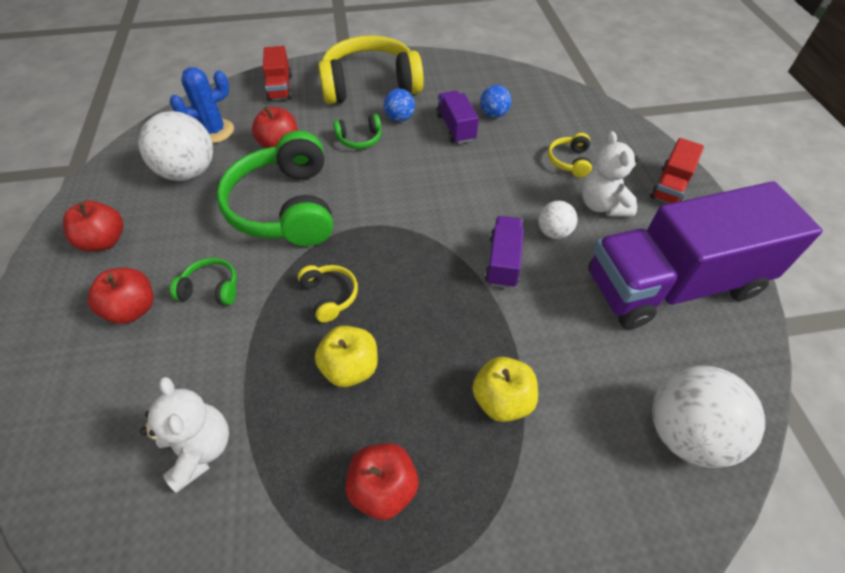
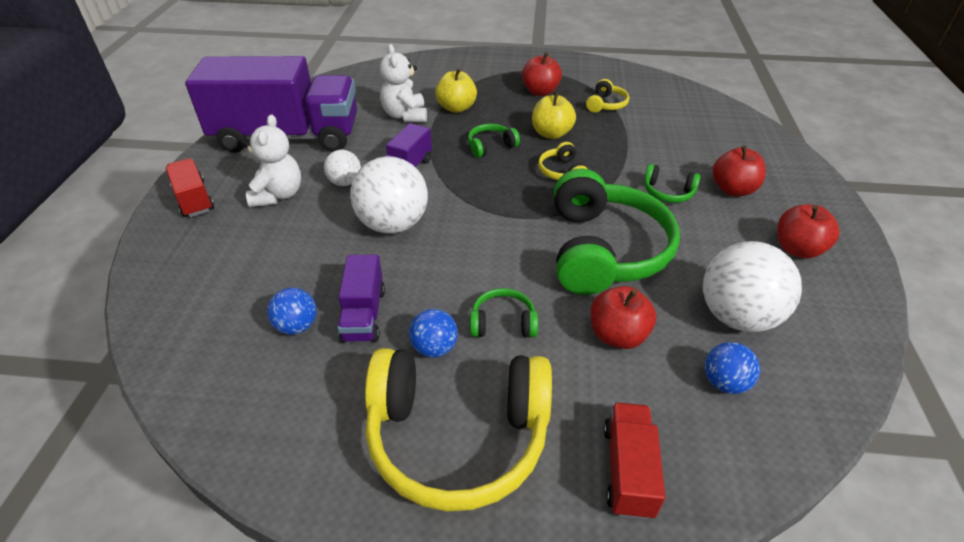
camera: 165 degrees left, 10 degrees down
white teddy bear [140,377,229,493] -> white teddy bear moved to [380,44,427,122]
blue cactus [170,67,234,143] -> blue ball [705,342,760,394]
yellow headphones [548,133,592,178] -> yellow headphones moved to [586,79,629,113]
red truck [650,138,704,204] -> red truck turned 75 degrees counterclockwise [166,158,214,217]
white ball [652,366,765,468] -> white ball moved to [350,156,428,234]
none -> green headphones [468,124,520,158]

